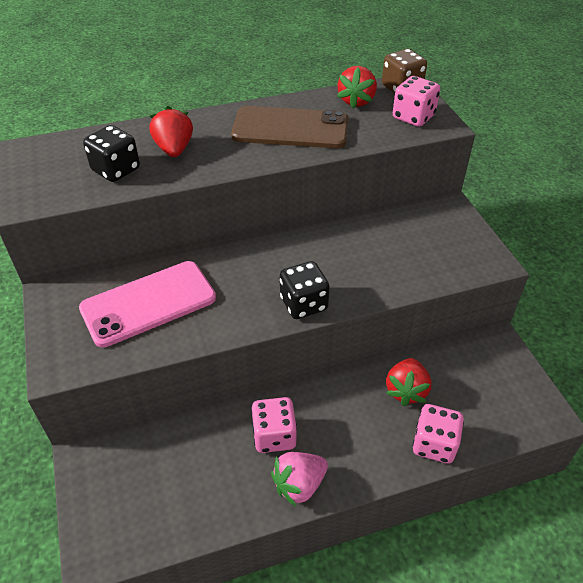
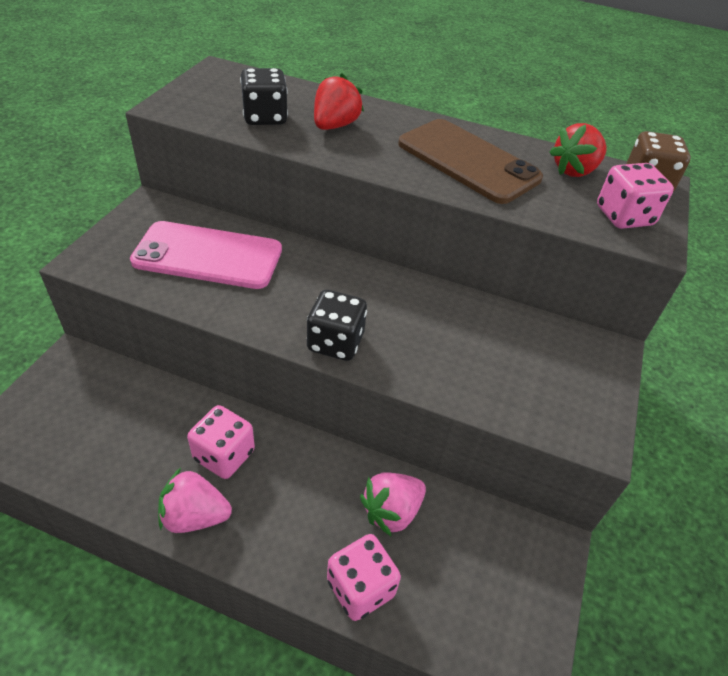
camera: 35 degrees right, 0 degrees up
red strawberry [386,358,432,406] -> pink strawberry [360,472,426,536]

